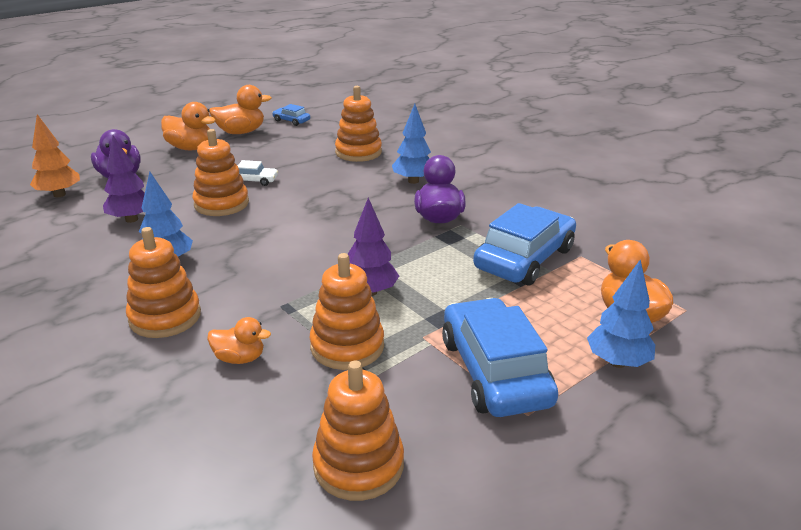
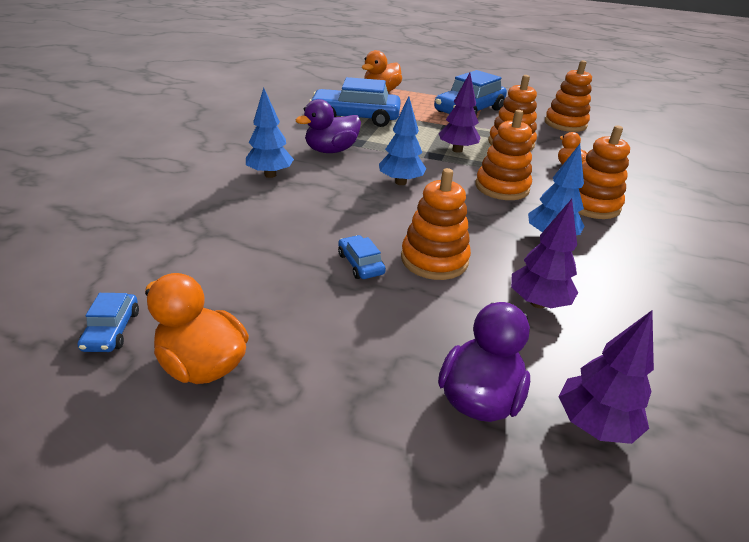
camera: 125 degrees left, 5 degrees up
orange tree [30,114,80,197] -> purple tree [559,310,654,444]
orange duck [161,102,216,150] -> none
white car [238,160,278,186] -> blue car [338,235,386,279]
orange stacking toy [335,86,382,162] -> orange stacking toy moved to [475,110,532,200]
blue tree [587,260,655,368] -> blue tree moved to [379,97,426,185]

